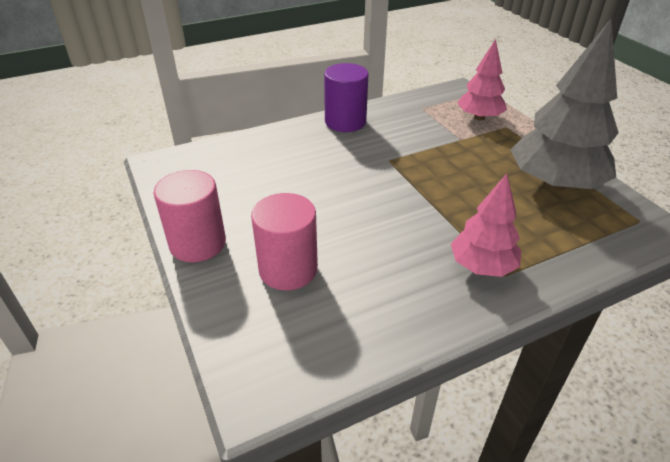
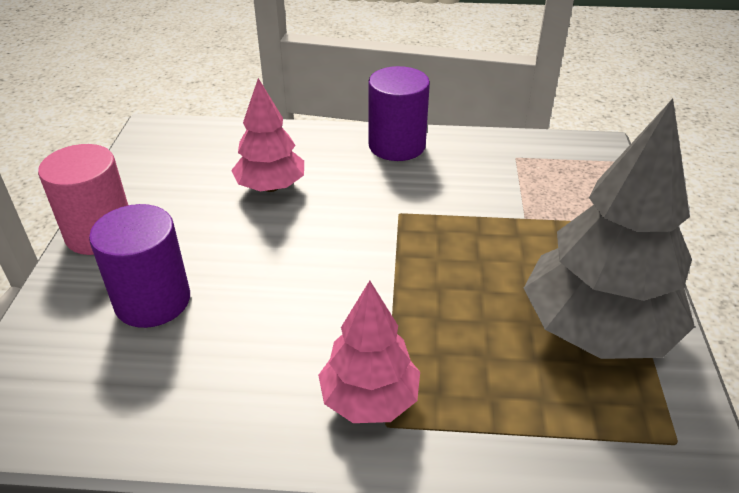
camera: 30 degrees right, 0 degrees up
pink cylinder [251,193,318,290] -> purple cylinder [89,204,190,328]
pink tree [457,39,507,121] -> pink tree moved to [231,78,304,192]

